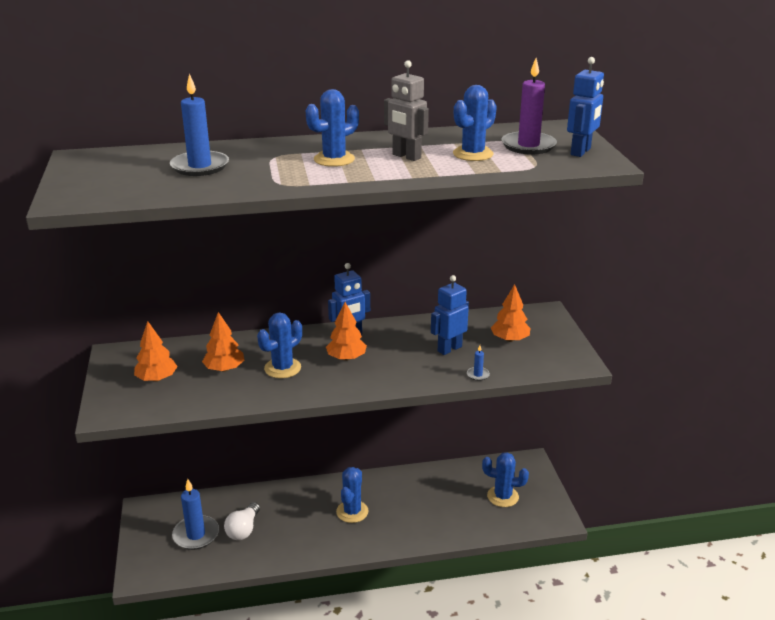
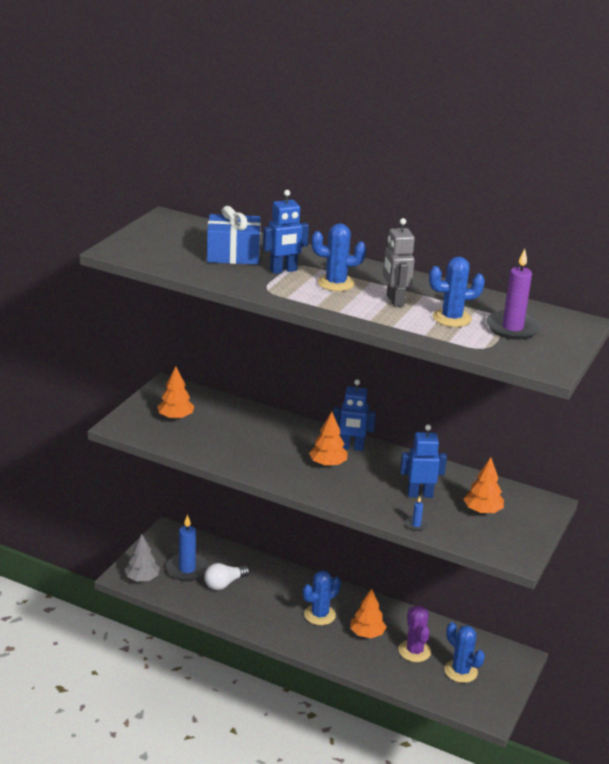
camera: 35 degrees right, 0 degrees up
blue candle [170,73,229,176] -> blue gift [207,206,261,265]
orange tree [202,312,244,372] -> orange tree moved to [350,589,386,638]
blue cactus [257,312,302,378] -> none
blue robot [567,57,604,157] -> blue robot moved to [263,190,309,274]
none -> grey tree [125,534,160,581]
none -> purple cactus [399,606,431,662]

